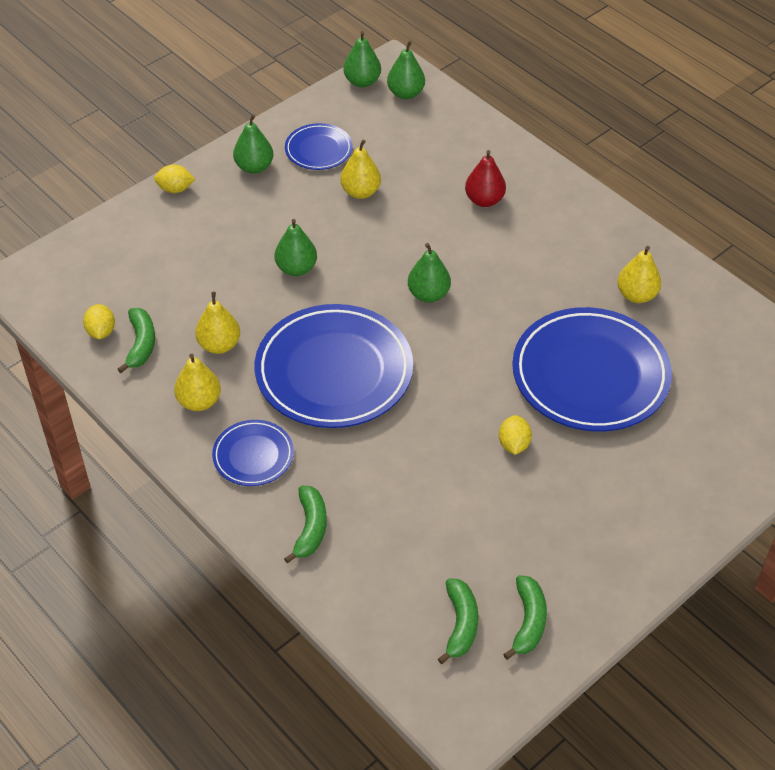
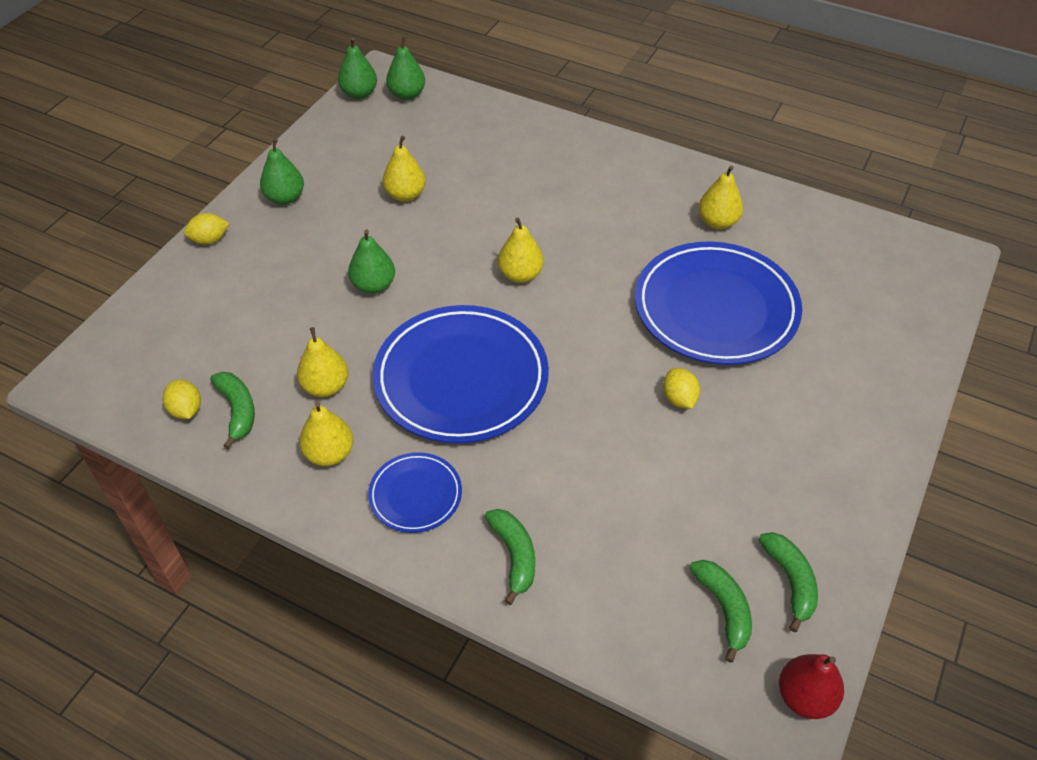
camera: 20 degrees left, 0 degrees up
blue plate [285,123,353,170] -> none
green pear [408,243,451,303] -> yellow pear [498,218,544,283]
red pear [465,150,506,207] -> red pear moved to [779,654,844,719]

